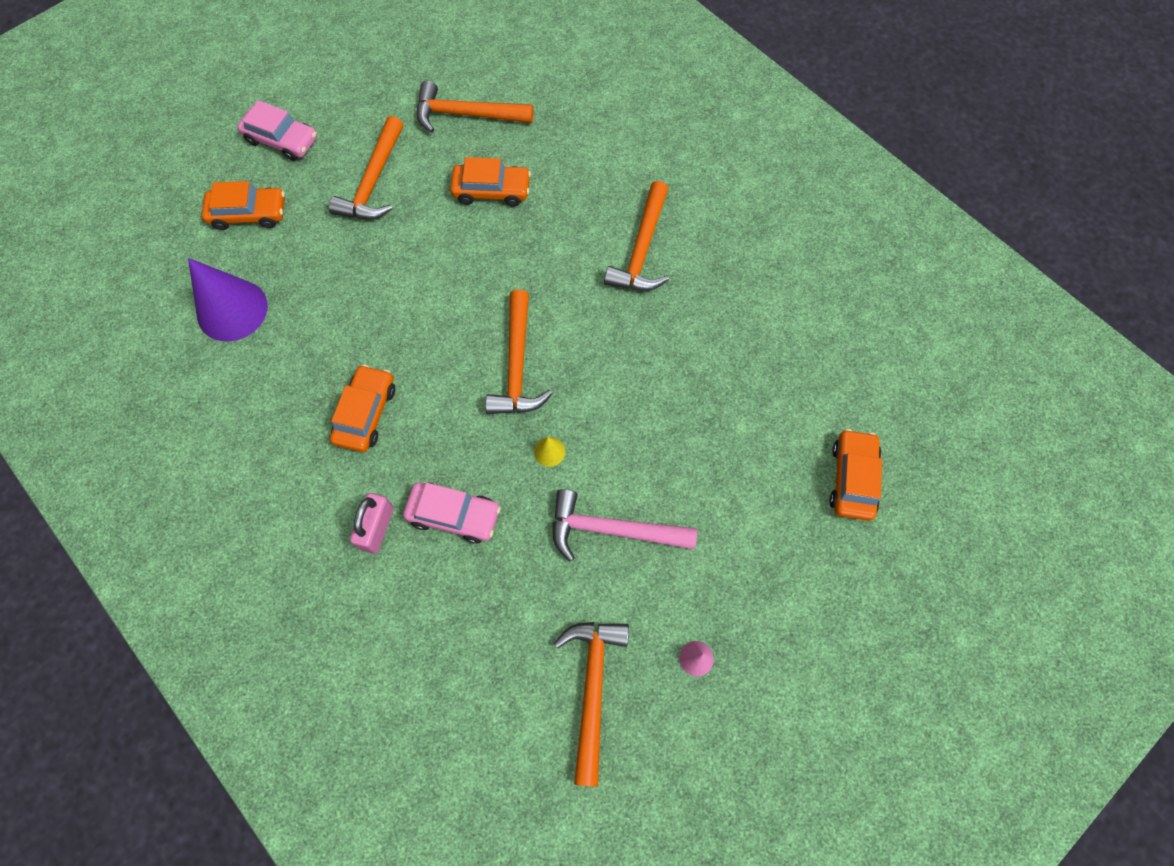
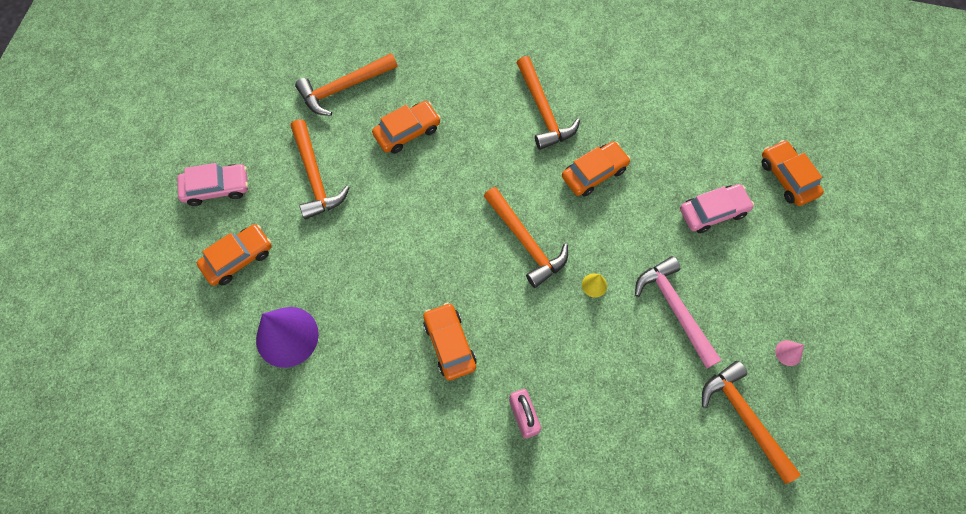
camera: 35 degrees left, 0 degrees up
pink car [403,483,501,544] -> pink car moved to [680,184,754,233]
pink hammer [553,489,697,561] -> pink hammer turned 90 degrees clockwise [635,256,721,369]
none -> orange car [562,141,631,197]

